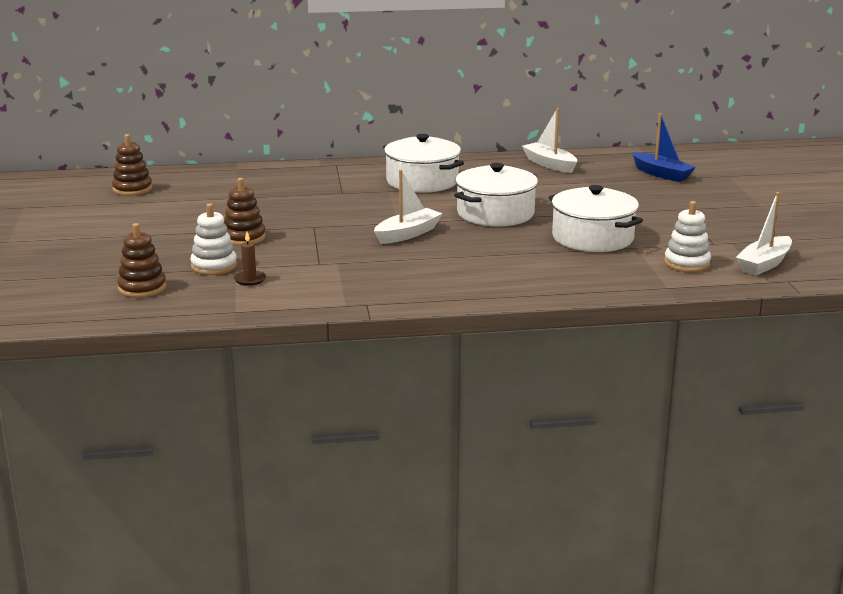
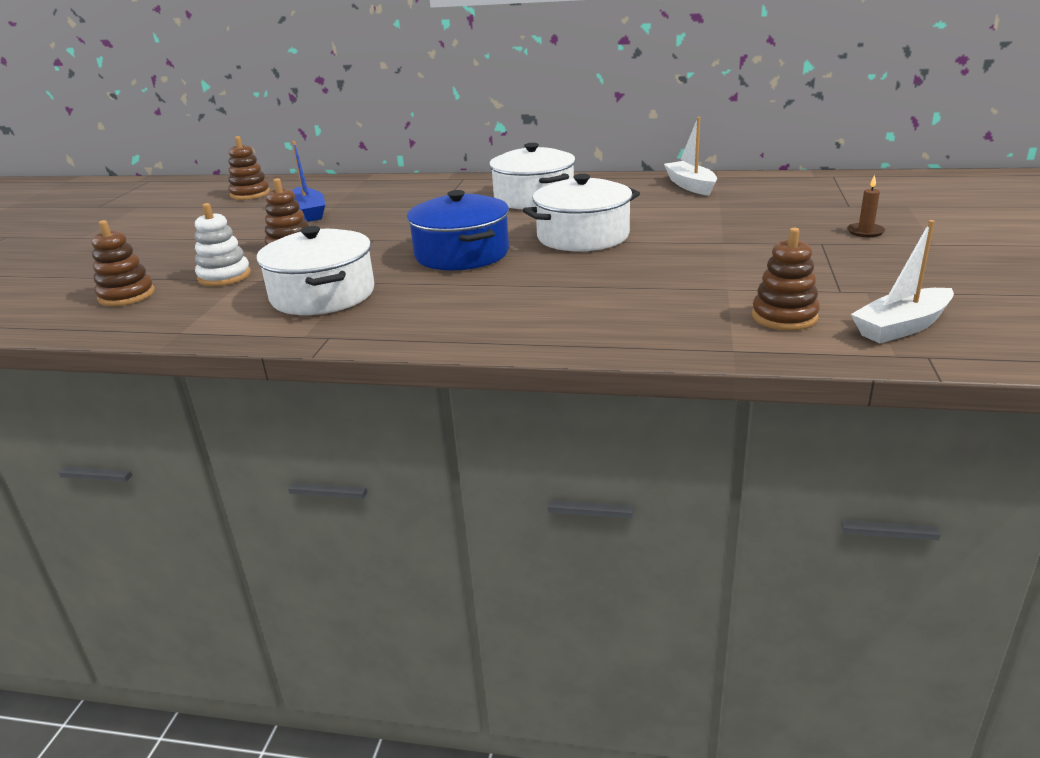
camera: 20 degrees right, 5 degrees up
brown candle [234,232,266,286] -> brown candle moved to [847,175,885,237]
white boat [374,170,443,244] -> blue pot [407,190,509,270]
white pot [549,185,643,252] -> white pot moved to [257,226,374,315]
blue boat [632,113,696,182] -> blue boat moved to [292,141,325,222]
white stacking toy [664,201,711,272] -> brown stacking toy [752,228,820,331]

